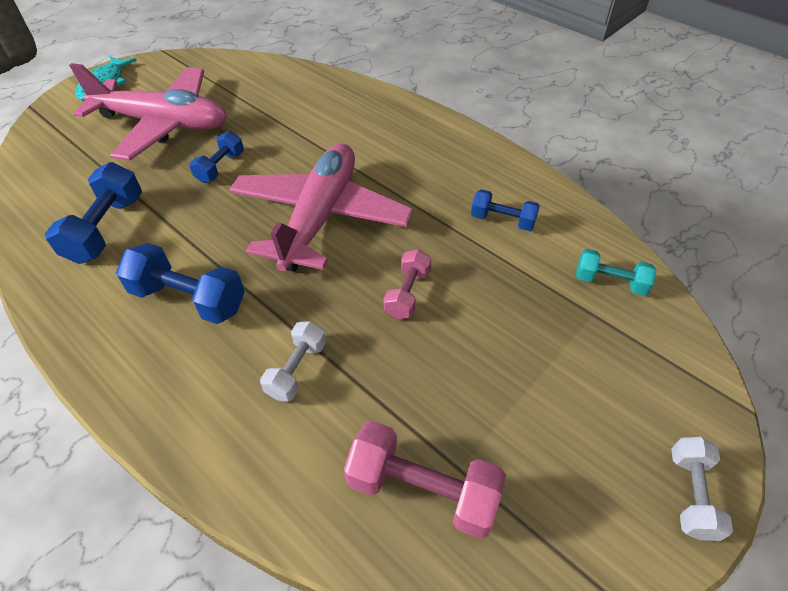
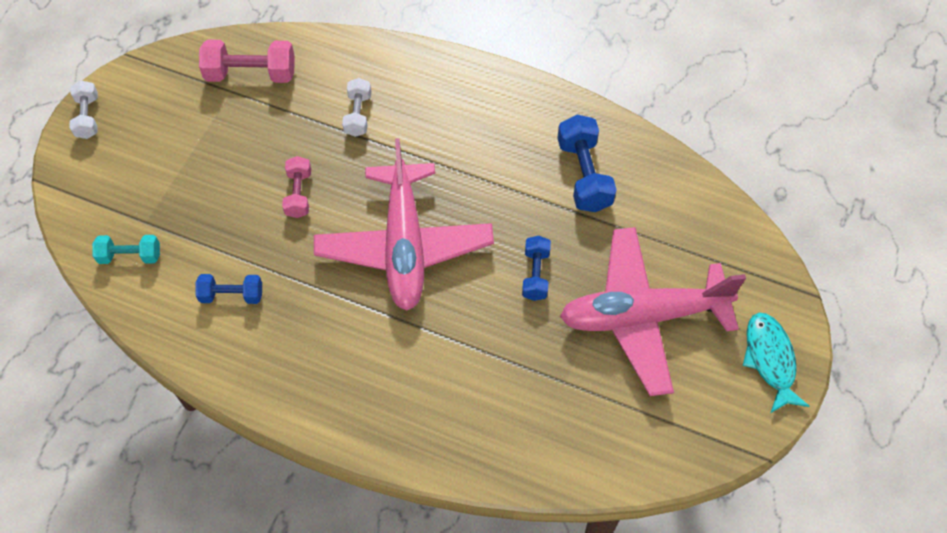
camera: 160 degrees right, 10 degrees up
blue dumbbell [116,243,245,324] -> none

